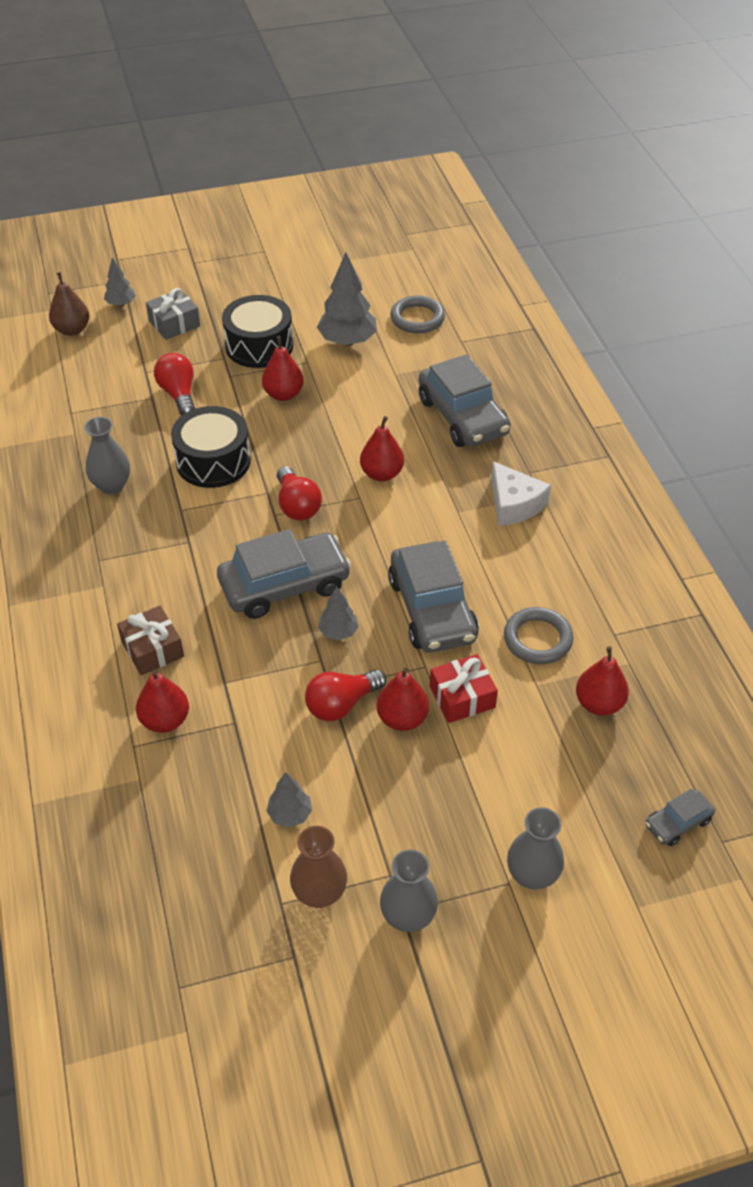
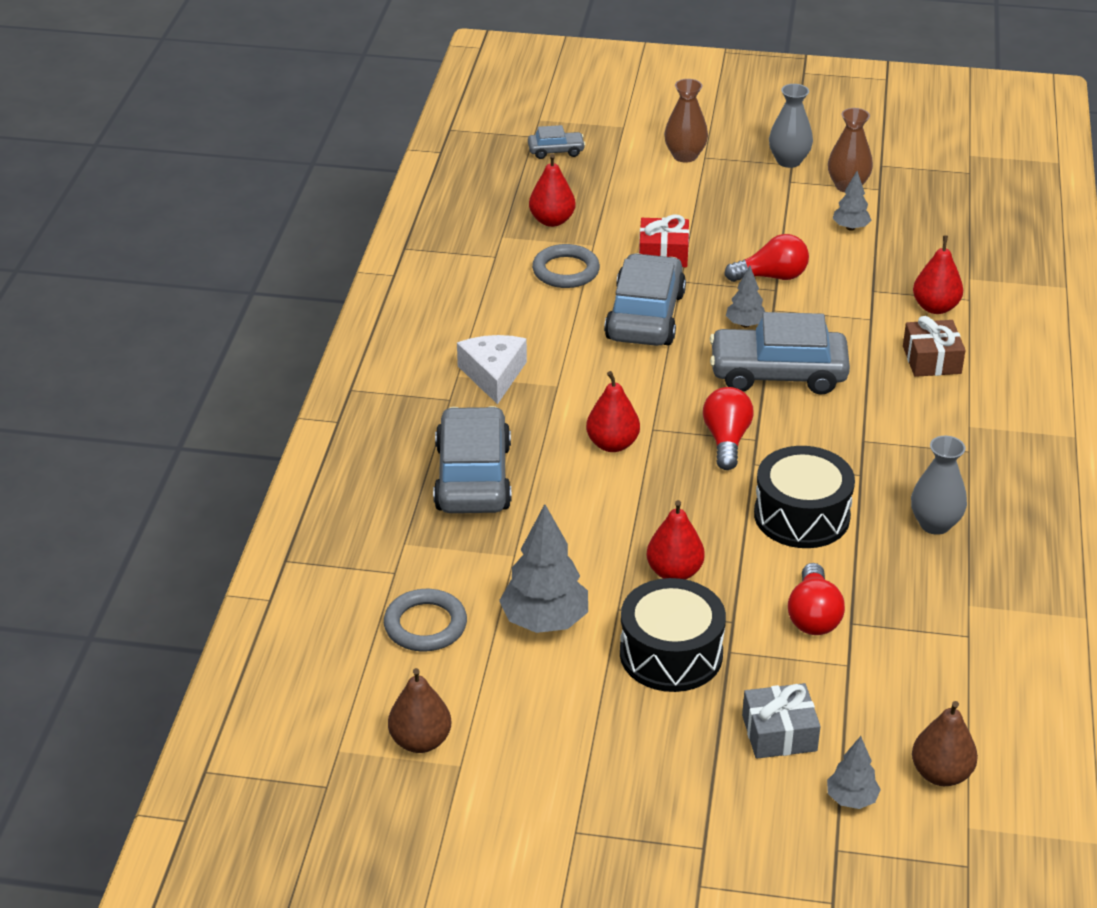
camera: 155 degrees left, 10 degrees down
red pear [377,668,429,731] -> none
grey vase [507,807,564,889] -> brown vase [664,79,708,163]
none -> brown pear [388,668,451,753]

